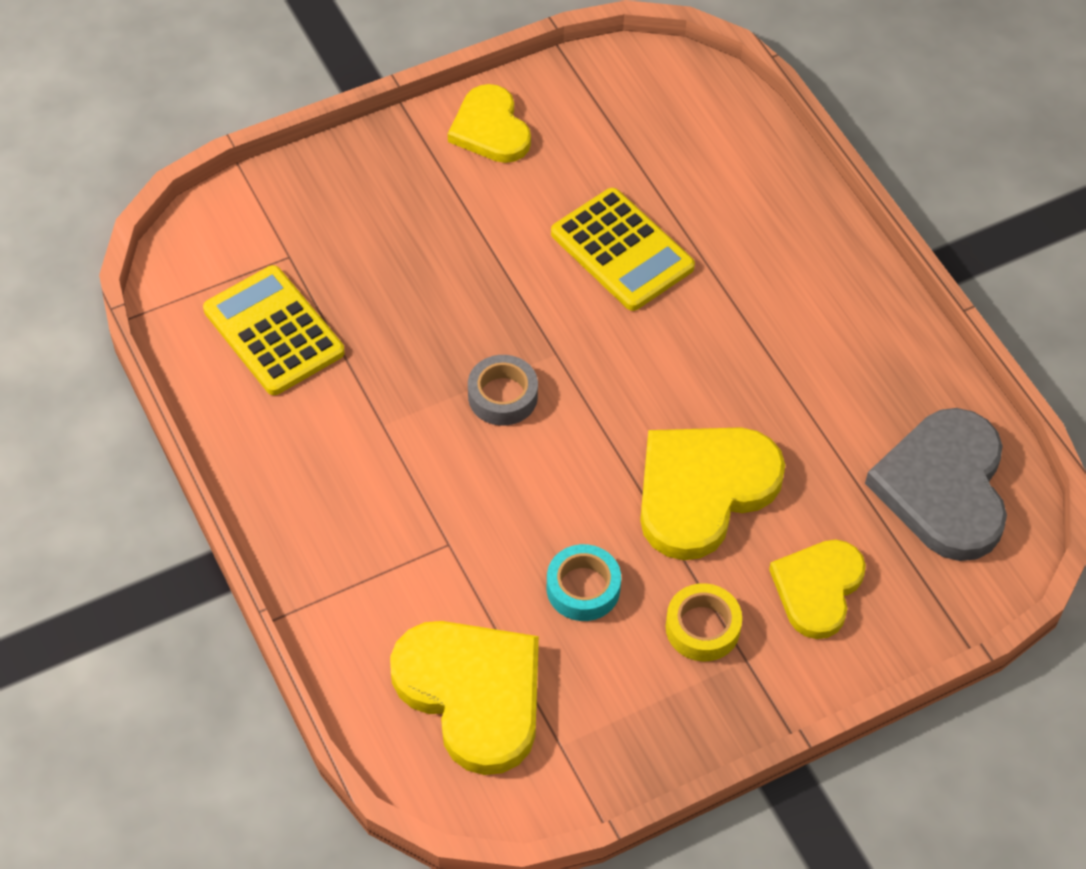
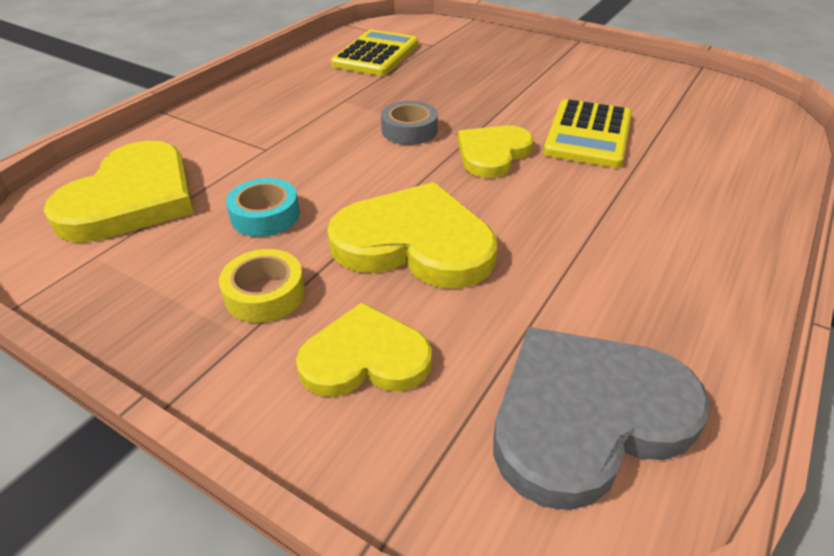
camera: 60 degrees right, 15 degrees down
yellow heart [448,84,531,163] -> yellow heart moved to [458,125,534,178]

